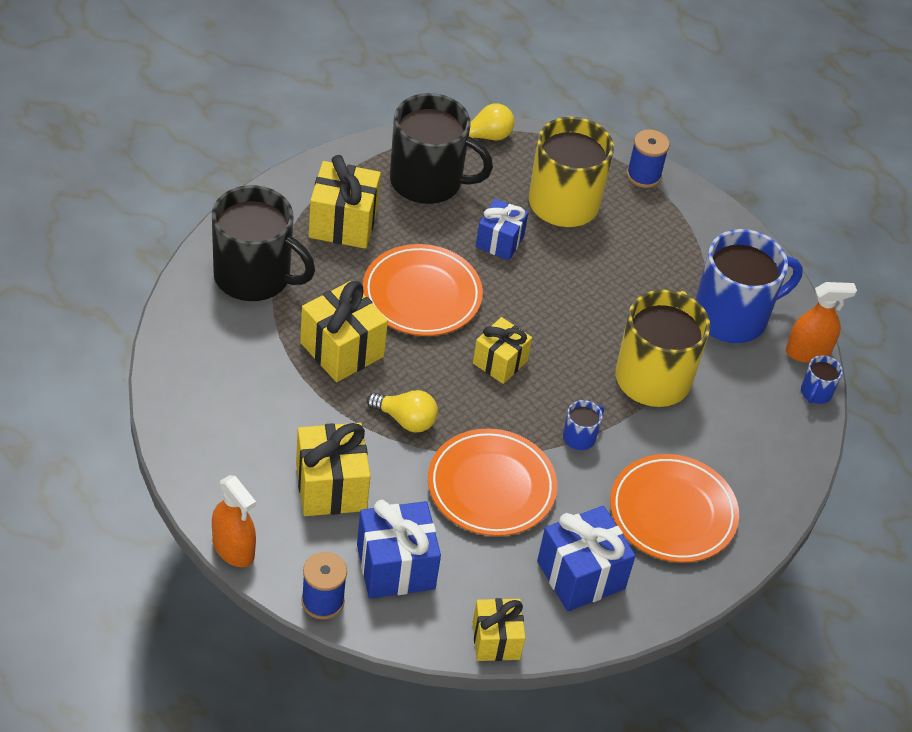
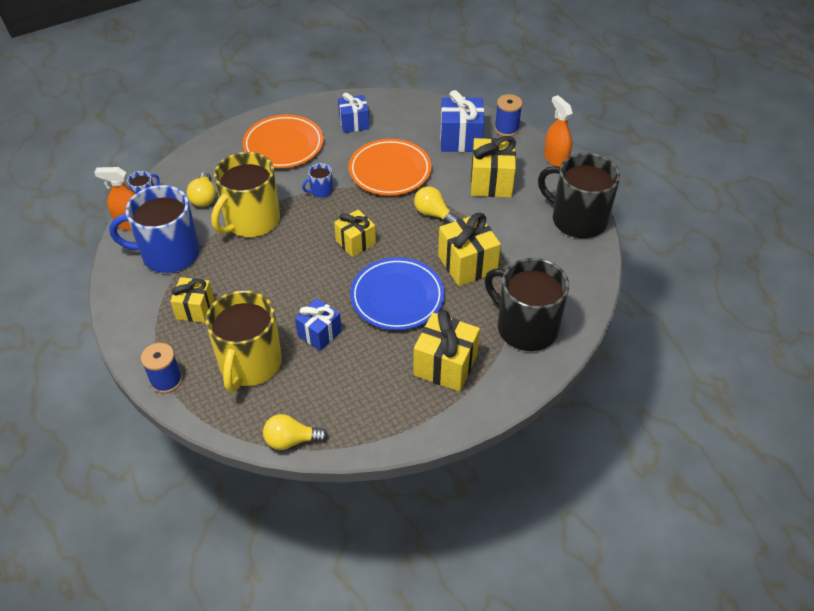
camera: 160 degrees left, 0 degrees up
orange plate [363,244,483,336] -> blue plate [350,257,444,330]
black mug [390,93,493,204] -> black mug moved to [538,153,620,238]
yellow gift [473,598,525,661] -> yellow gift moved to [170,277,214,323]
blue gift [537,506,636,611] -> blue gift [338,93,369,133], size x0.66
none -> yellow light bulb [187,172,216,207]

